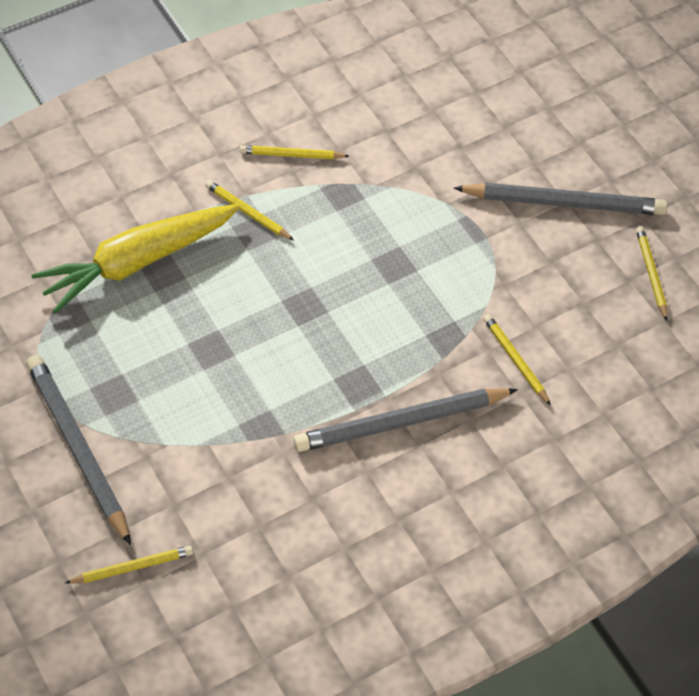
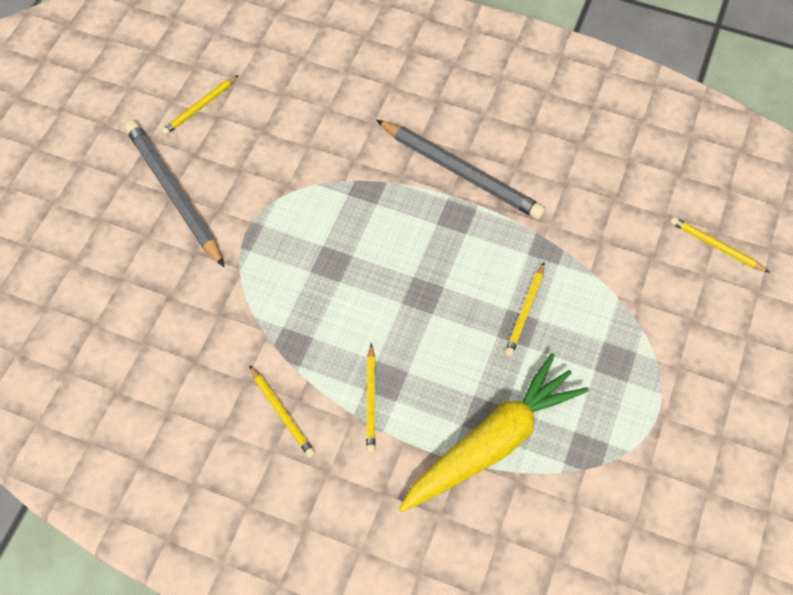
camera: 125 degrees left, 5 degrees up
grey pencil [26,355,131,545] -> none
yellow carrot [32,204,240,314] -> yellow carrot turned 60 degrees counterclockwise [399,353,589,512]
yellow pencil [483,314,551,405] -> yellow pencil moved to [505,263,545,356]

